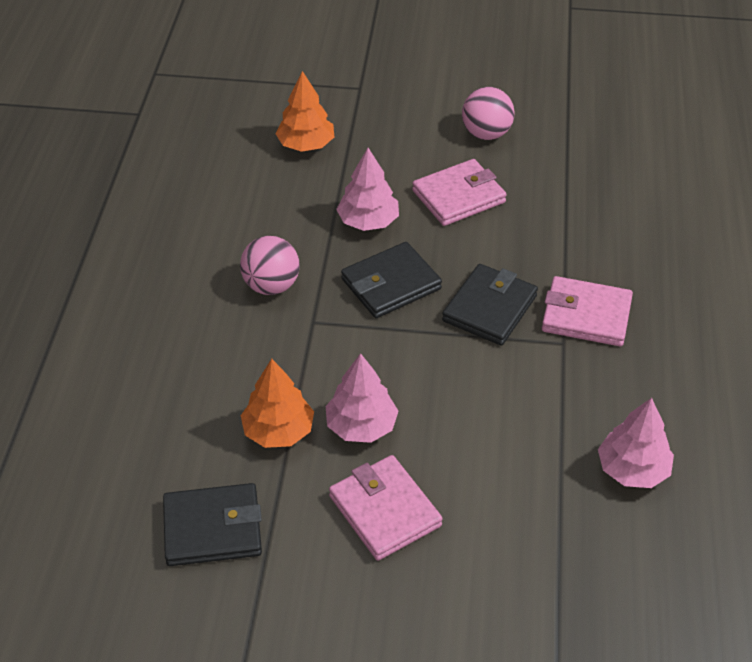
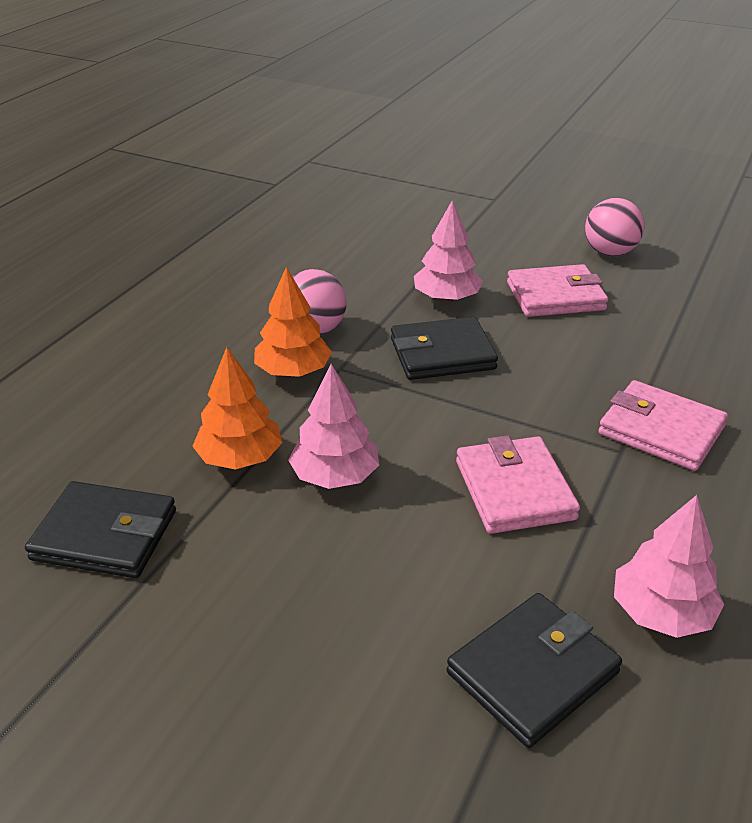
camera: 20 degrees right, 10 degrees down
orange tree [275,71,334,152] -> orange tree moved to [254,267,332,377]
pink wallet [329,455,443,561] -> pink wallet moved to [456,435,580,534]
black wallet [442,264,538,346] -> black wallet moved to [447,593,622,748]

